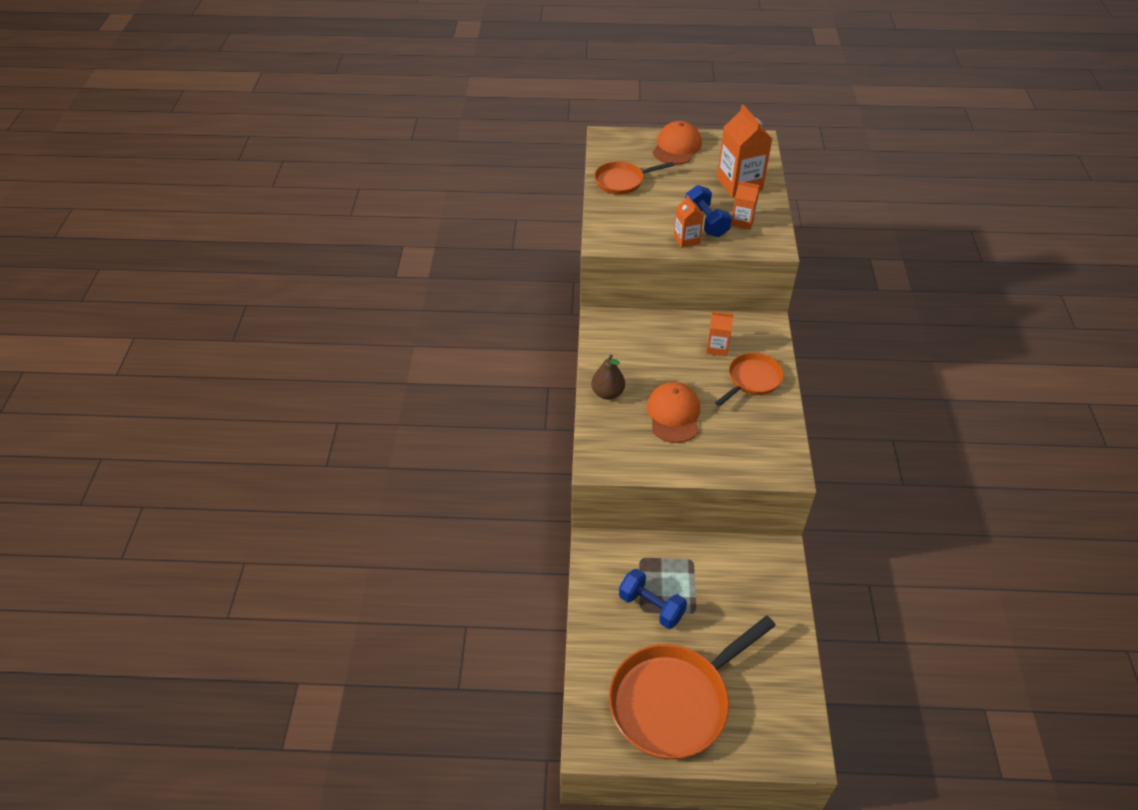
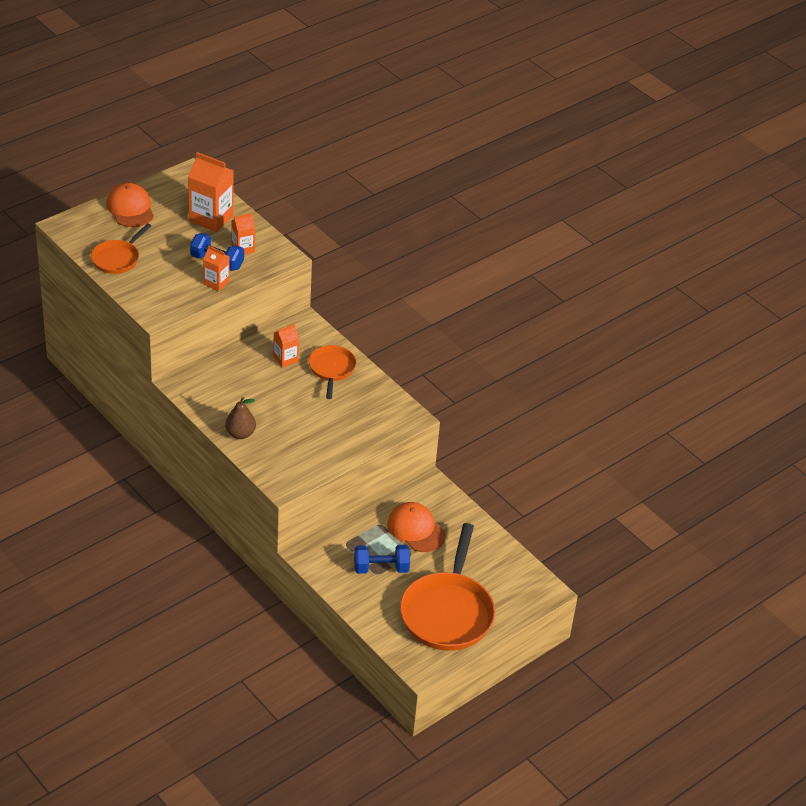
camera: 45 degrees left, 5 degrees down
orange cap [647,382,700,443] -> orange cap moved to [387,502,446,552]

